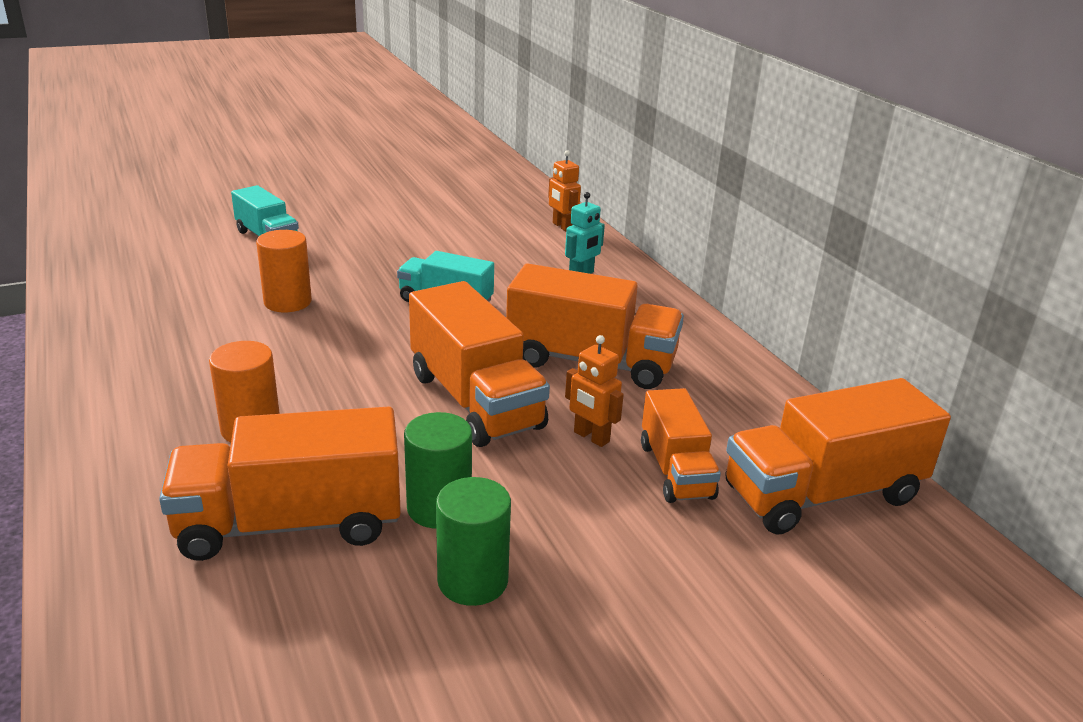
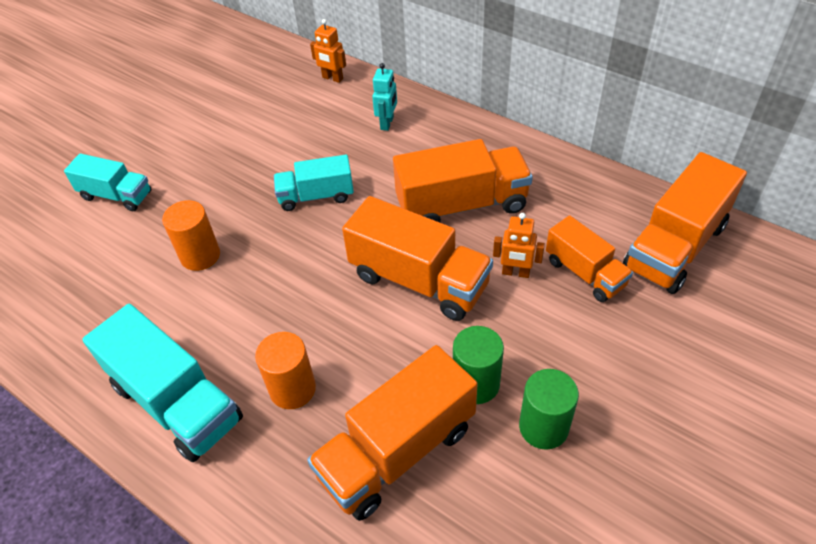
camera: 25 degrees left, 20 degrees up
none -> turquoise truck [82,304,243,462]

